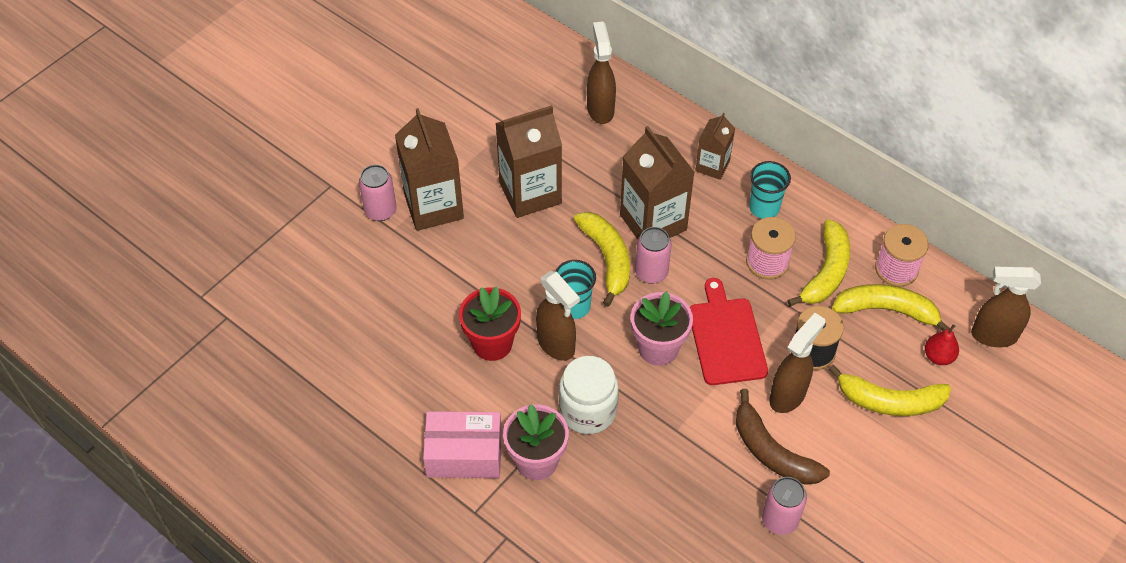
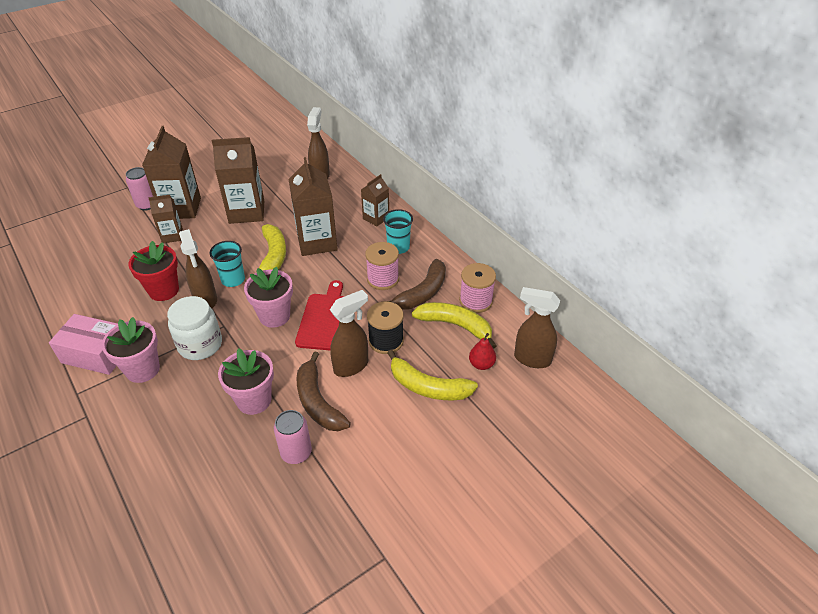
camera: 15 degrees right, 10 degrees down
pink can [635,227,672,284] -> none
yellow banana [787,219,850,306] -> brown banana [382,259,446,310]
none -> brown carton [148,195,183,243]
none -> pink flower pot [218,348,274,415]

